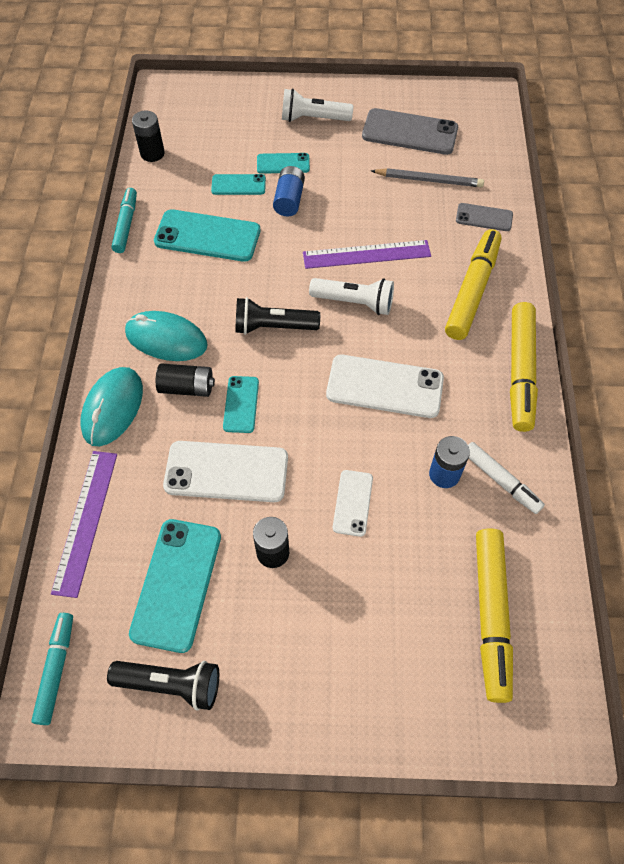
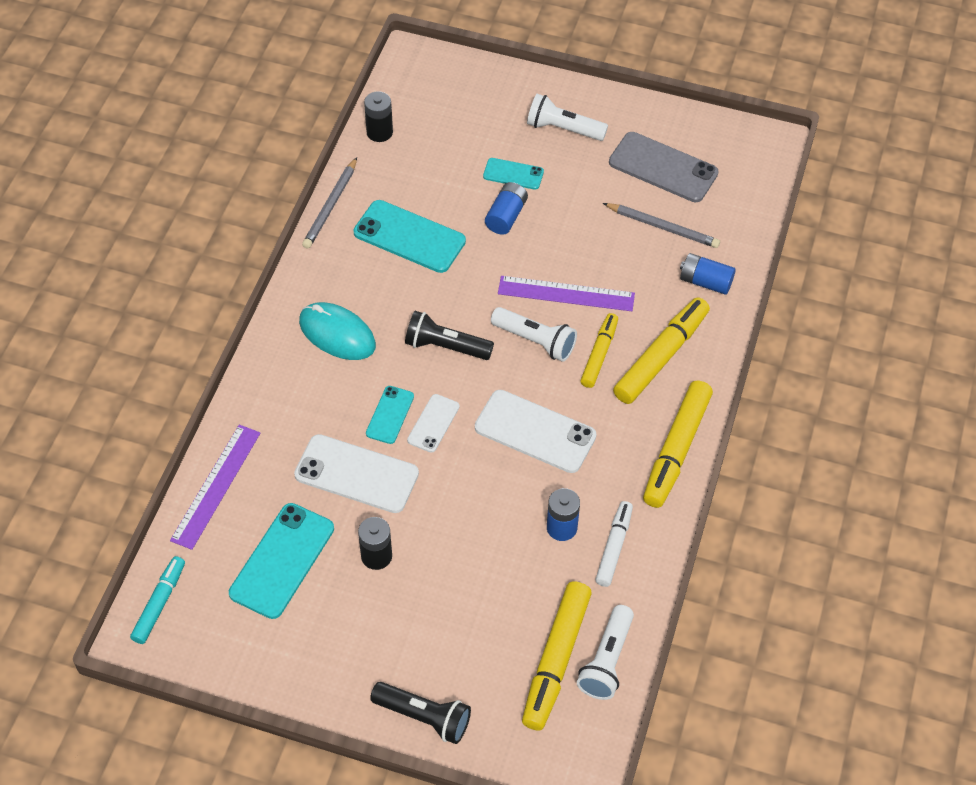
camera: 15 degrees right, 5 degrees down
turquoise mouse [80,367,143,446] -> none
black flashlight [107,661,219,710] -> black flashlight moved to [370,682,471,744]
turquoise marker [111,188,137,253] -> grey pencil [302,157,357,249]
black battery [156,363,215,397] -> none
turquoise phone [211,174,266,195] -> none
white phone [333,470,373,537] -> white phone moved to [407,394,460,453]
grey phone [456,203,513,231] -> blue battery [680,253,736,295]
white marker [468,442,545,514] -> white marker turned 135 degrees counterclockwise [595,501,633,587]
none -> white flashlight [577,605,634,700]
none -> yellow marker [580,313,618,388]

